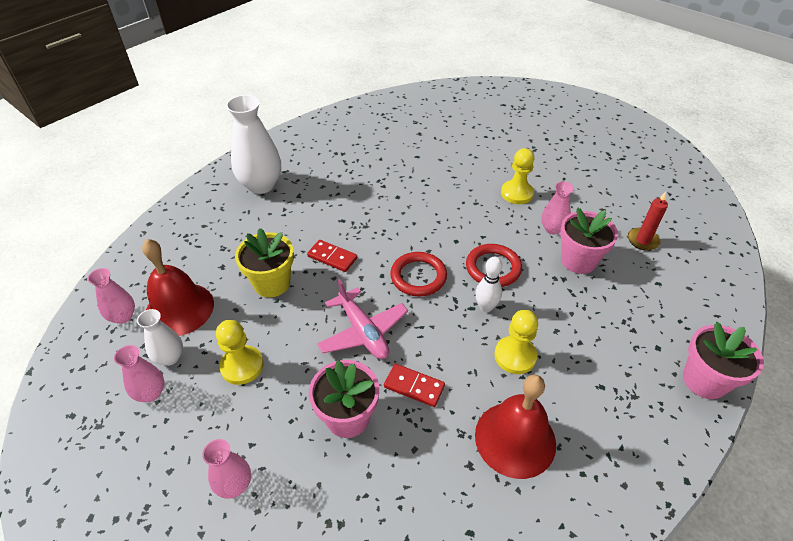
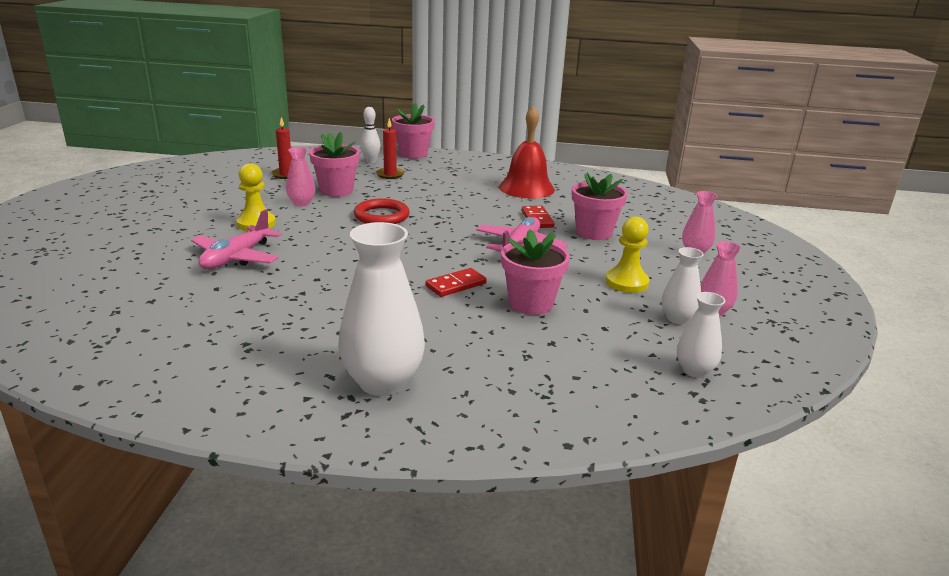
camera: 125 degrees left, 20 degrees down
pink vase [88,268,135,324] -> white vase [677,292,725,378]
red bell [142,239,214,336] -> none
yellow flower pot [235,228,294,297] -> pink flower pot [501,229,570,315]
red domino [307,240,357,272] -> red domino turned 60 degrees clockwise [426,268,487,297]
red ring [390,252,447,297] -> none
white bowling pin [475,257,502,312] -> white bowling pin moved to [360,107,381,163]
yellow pawn [494,310,538,374] -> none
none -> pink plane [191,209,282,269]
none -> red candle [376,118,405,179]

